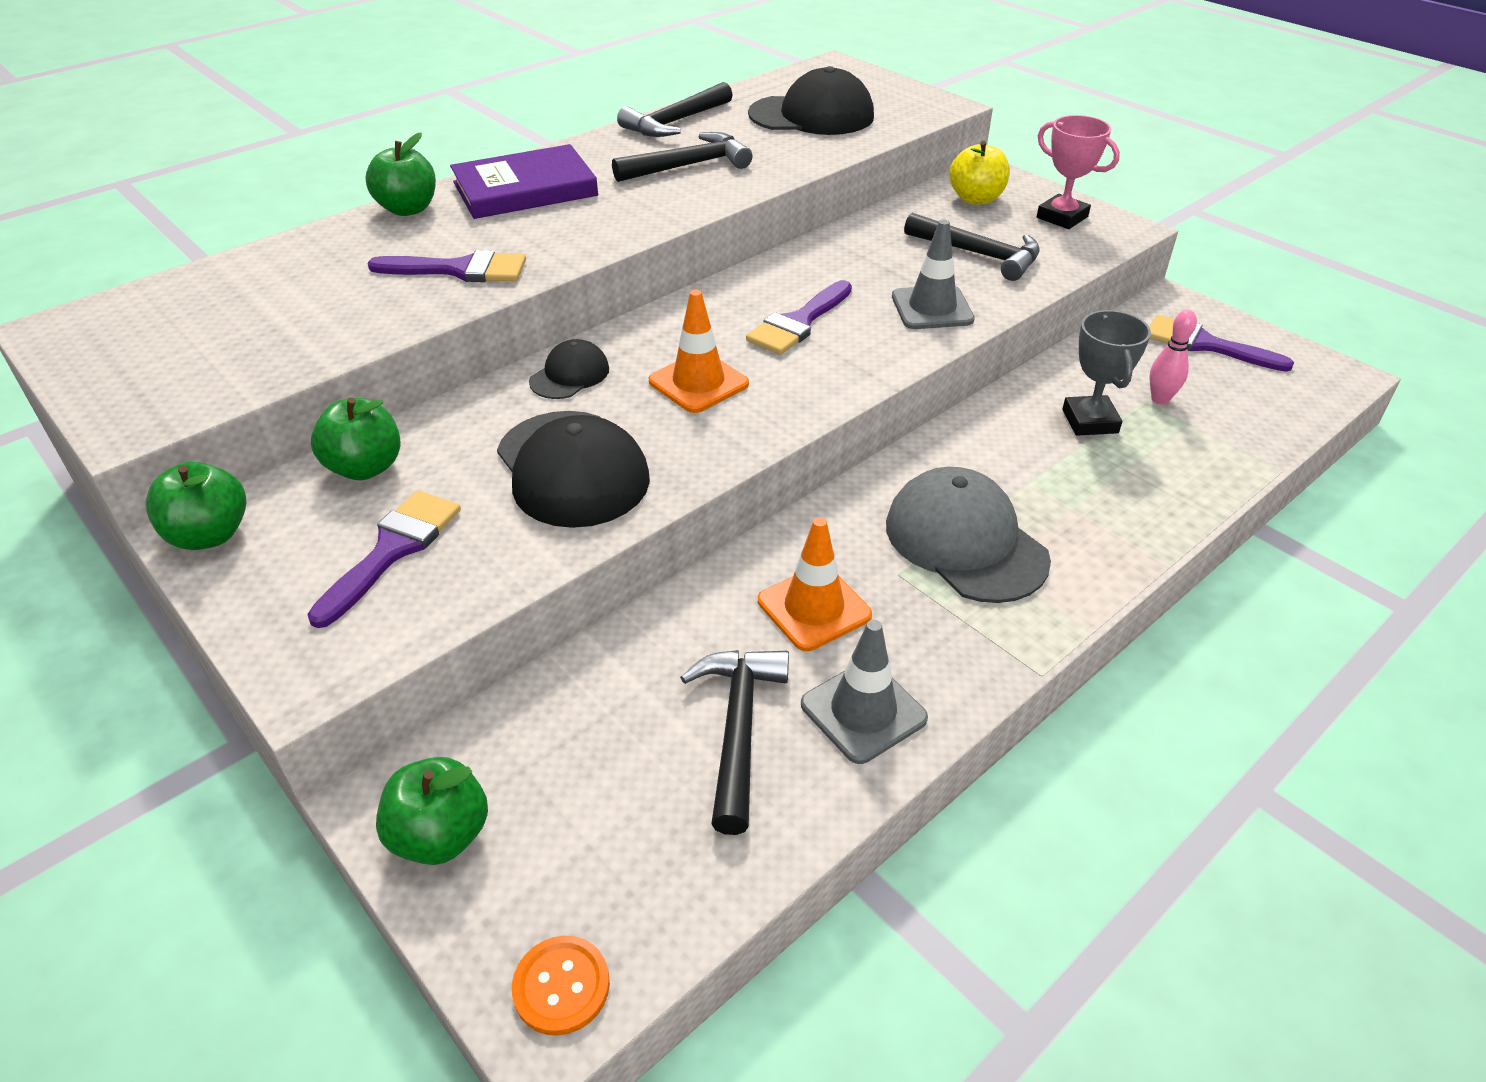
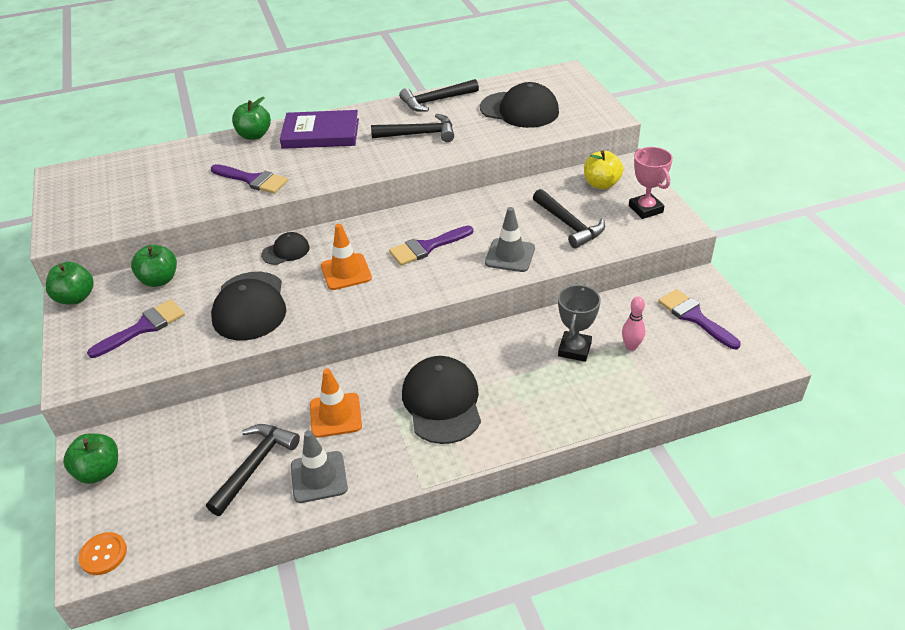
camera: 25 degrees right, 0 degrees up
grey cap [886,467,1051,603] -> black cap [402,356,481,444]

